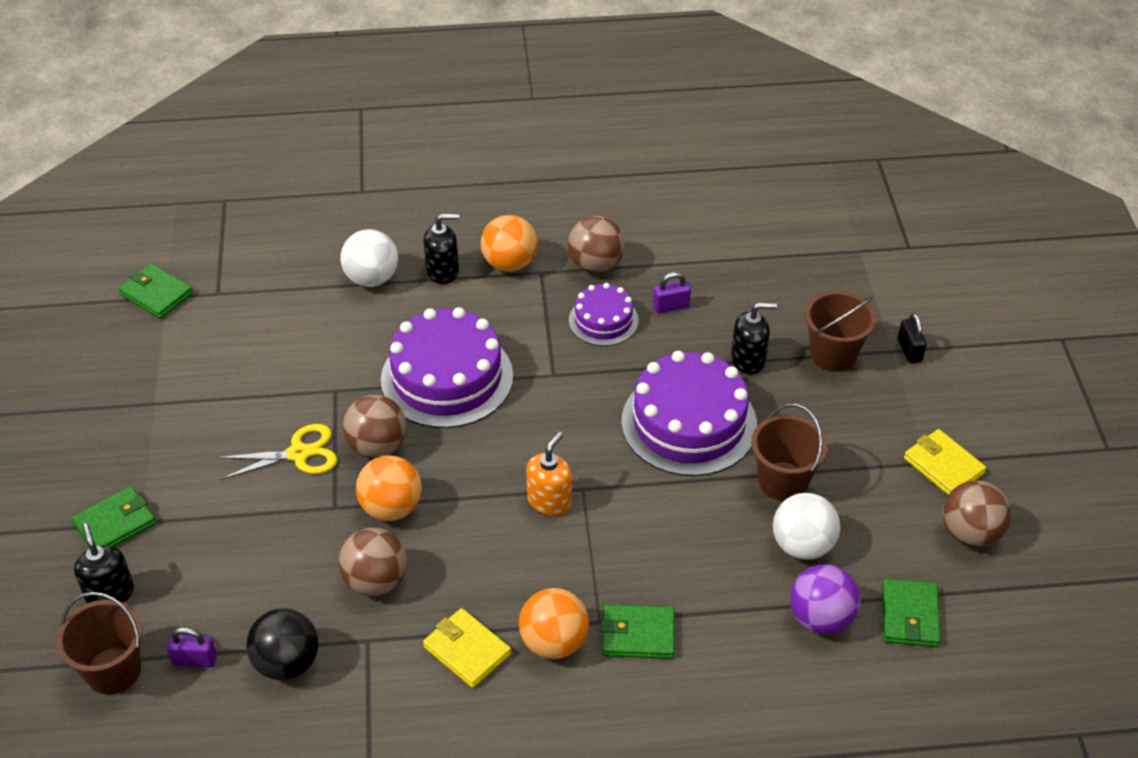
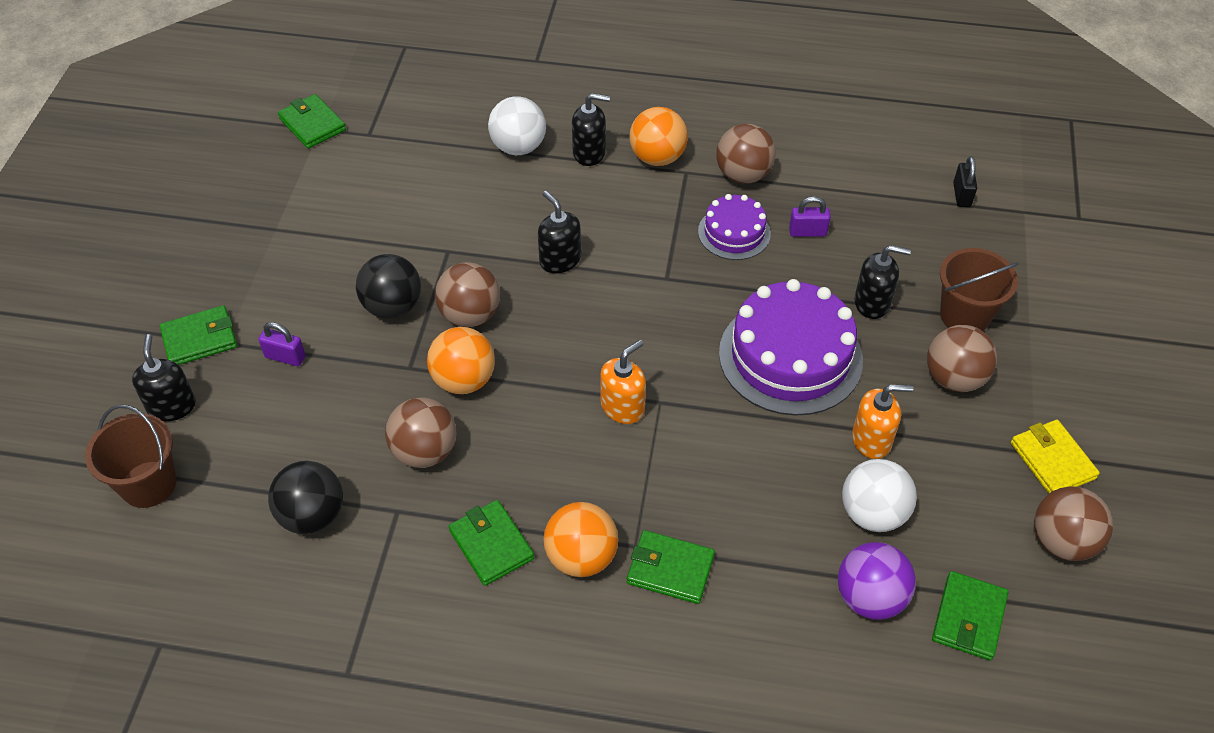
camera: 15 degrees right, 5 degrees up
purple padlock [167,627,217,668] -> purple padlock moved to [258,322,306,366]
yellow scissors [216,424,338,480] -> black ball [356,254,421,319]
purple cake [381,307,513,428] -> black soap dispenser [538,191,581,273]
yellow wallet [423,608,511,688] -> green wallet [449,500,534,586]
brown bucket [751,404,828,501] -> orange soap dispenser [852,384,914,459]
black padlock [898,313,927,363] -> black padlock moved to [953,156,977,207]
none -> brown ball [927,325,997,392]

